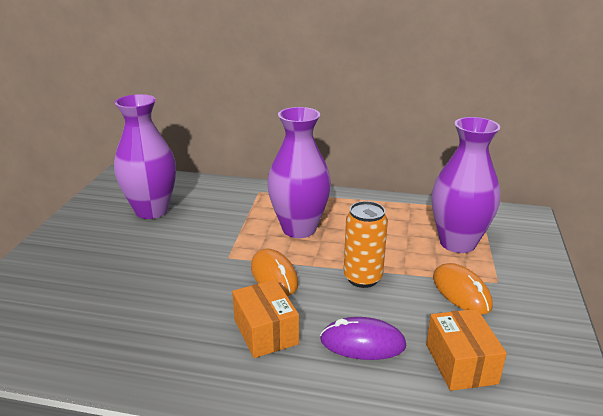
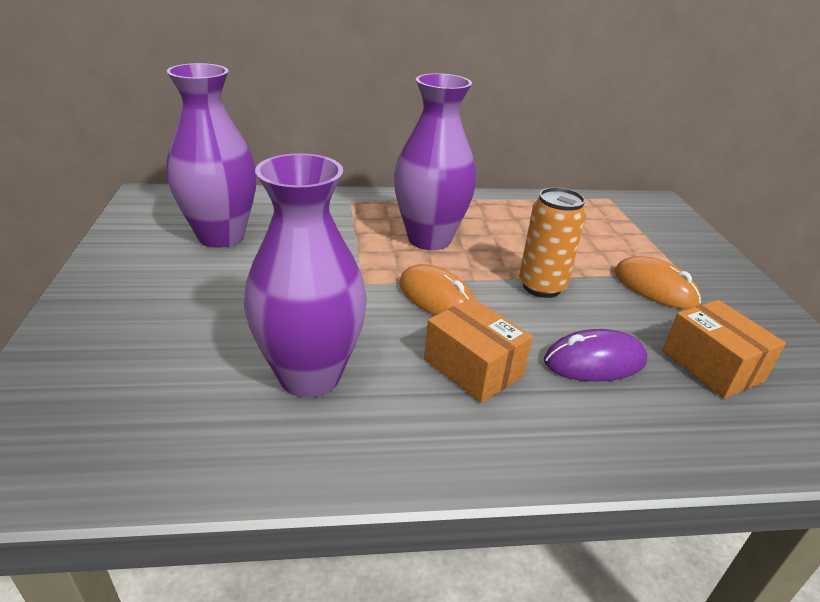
camera: 20 degrees left, 5 degrees up
purple vase [432,117,500,253] -> purple vase moved to [244,153,367,397]

